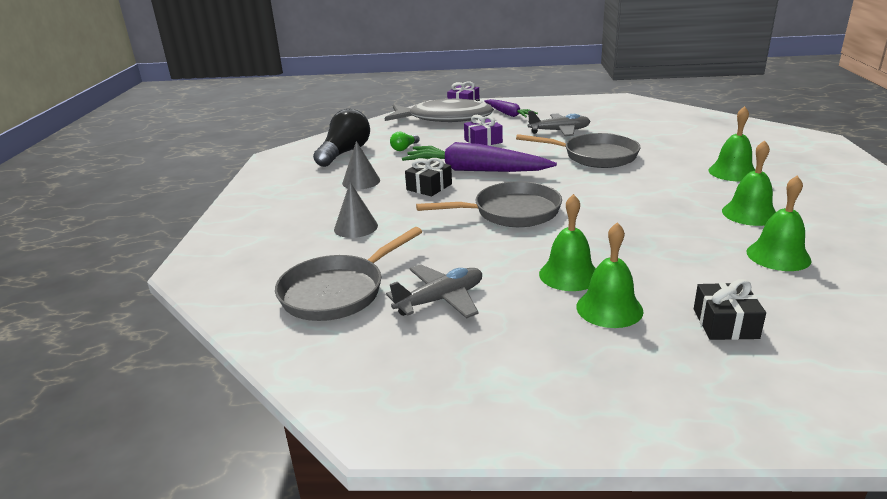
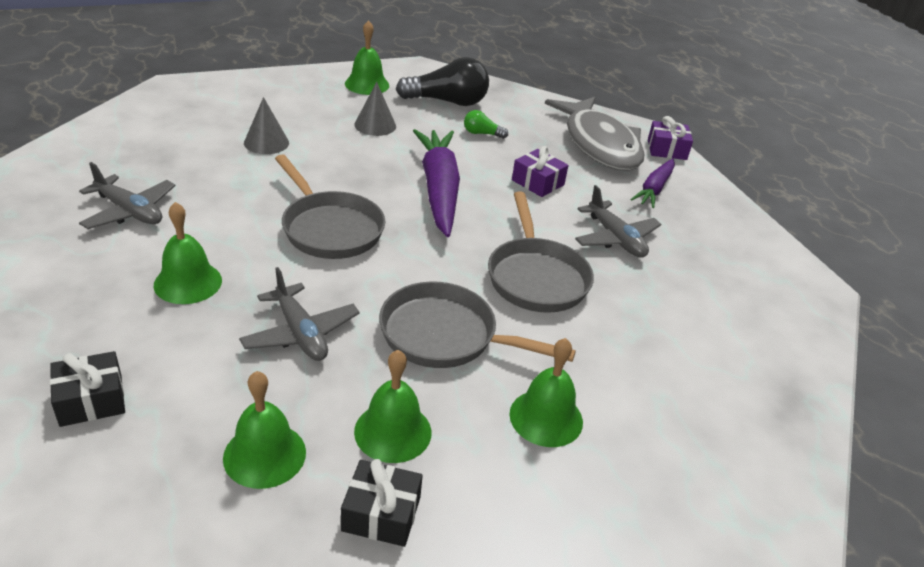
camera: 60 degrees right, 10 degrees up
grey pan [275,227,422,321] -> grey pan moved to [379,282,576,368]
black gift [405,158,452,196] -> black gift moved to [341,459,423,547]
green bell [576,222,644,328] -> green bell moved to [345,20,389,95]
none -> grey plane [239,267,360,361]

